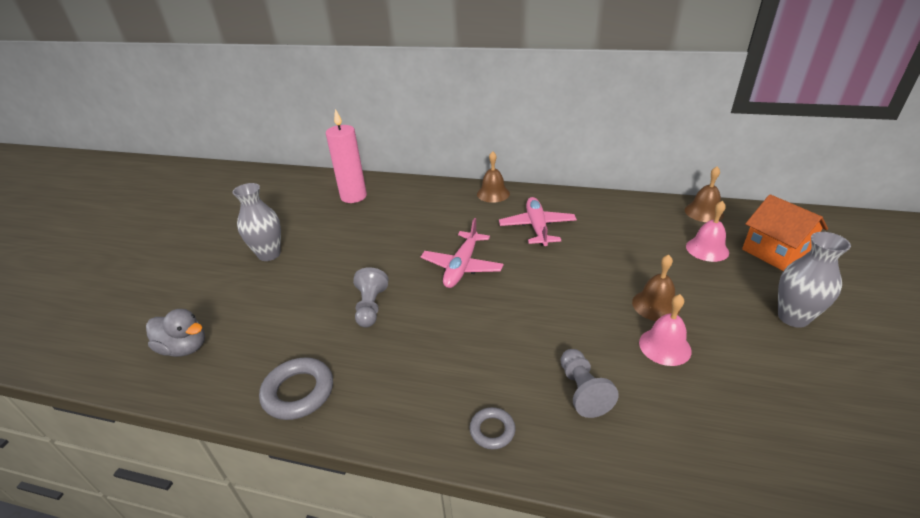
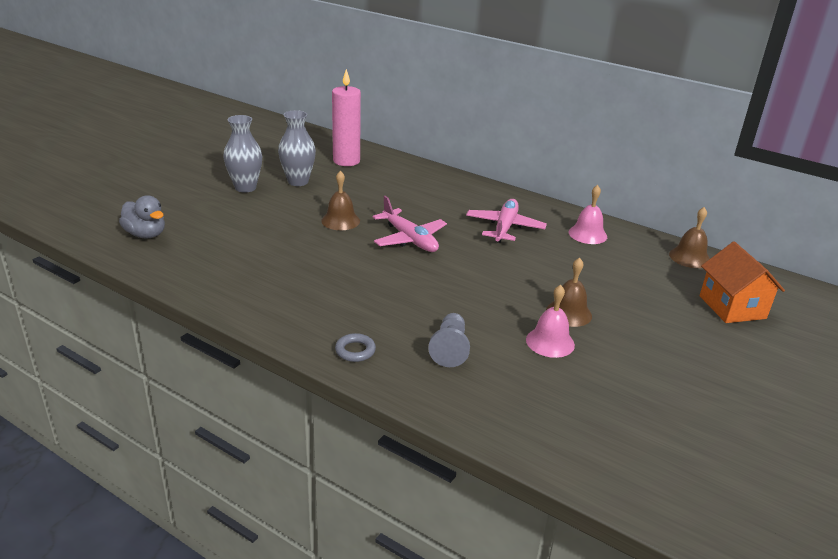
camera: 15 degrees right, 5 degrees down
grey ring [259,357,333,420] -> none
grey pawn [353,267,389,327] -> none
pink plane [421,218,503,288] -> pink plane turned 75 degrees counterclockwise [372,196,447,252]
brown bell [477,151,510,203] -> brown bell moved to [321,171,360,230]
pink bell [686,201,729,262] -> pink bell moved to [569,185,607,244]
grey vase [778,232,851,328] -> grey vase moved to [278,110,316,186]

